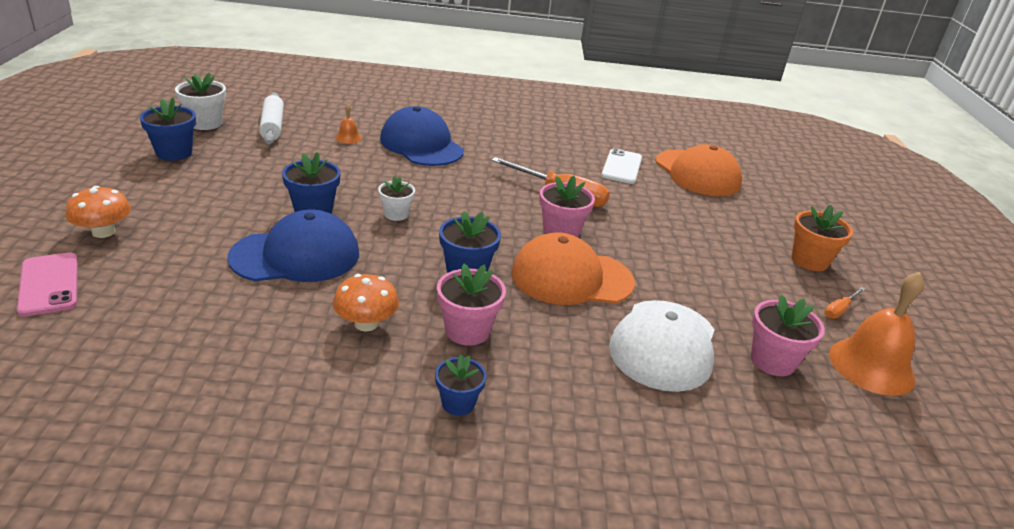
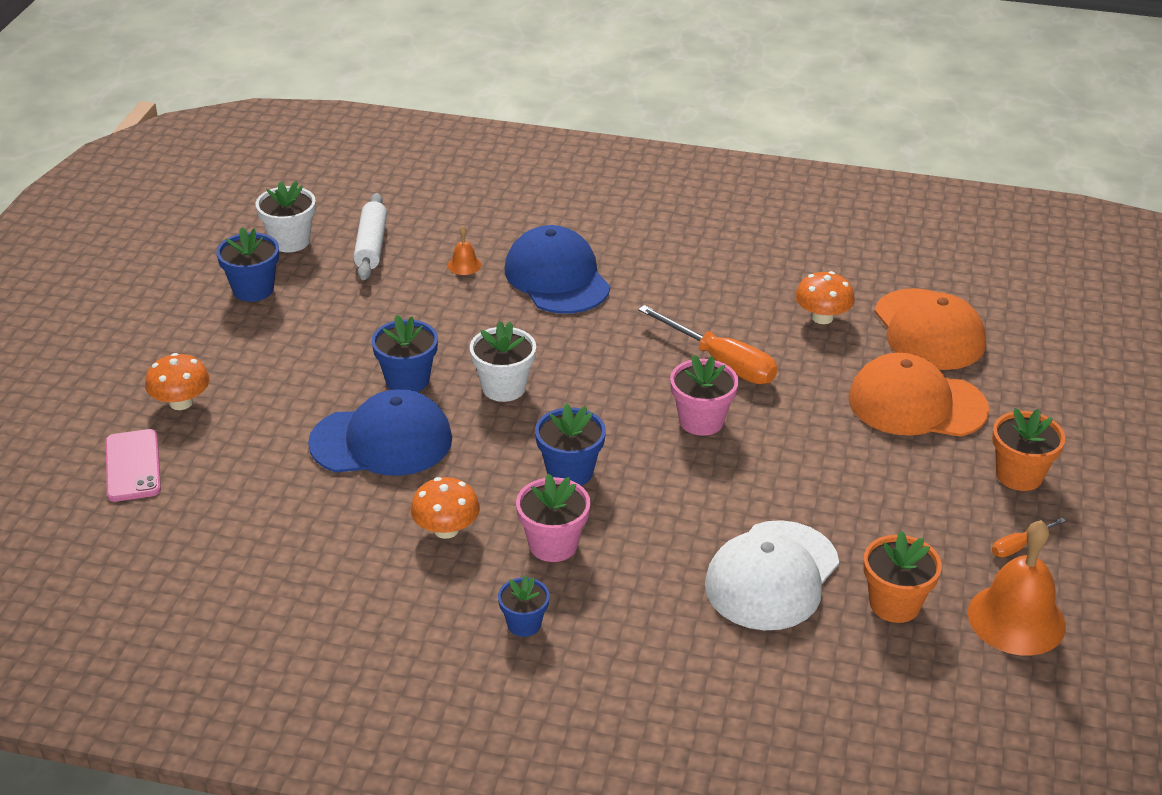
camera: 15 degrees right, 5 degrees up
white flower pot [378,176,415,221] -> white flower pot [470,321,536,402], size x1.51
orange cap [511,232,635,305] -> orange cap moved to [849,353,989,437]
white phone [601,148,642,184] -> orange mushroom [795,271,855,324]
pink flower pot [751,295,825,376] -> orange flower pot [863,531,942,623]

